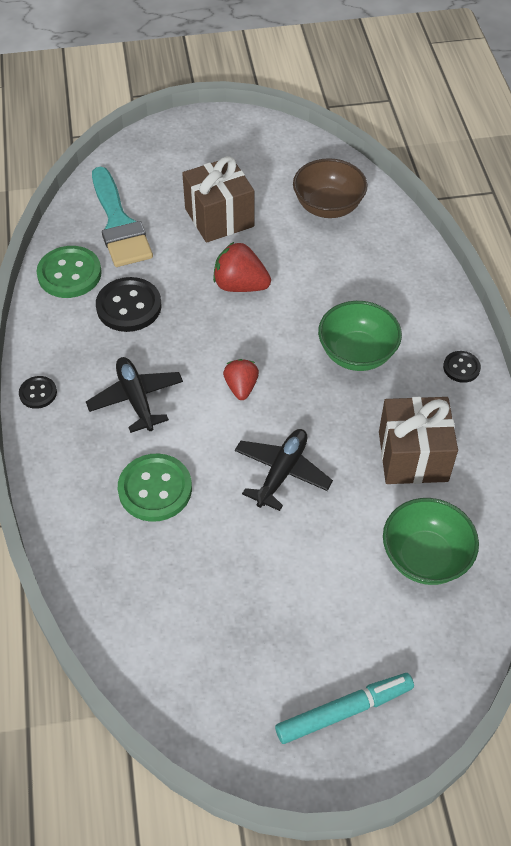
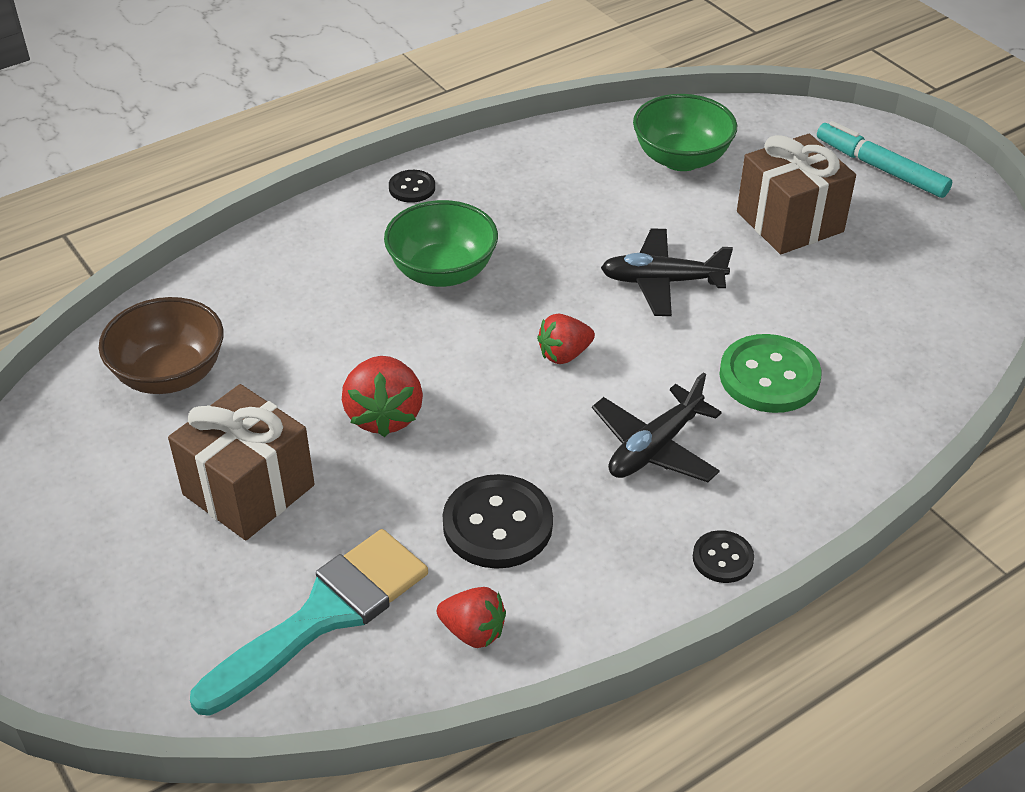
camera: 115 degrees left, 10 degrees down
green button [36,246,102,298] -> red strawberry [437,587,506,648]
brown gift [379,397,458,484] -> brown gift moved to [737,134,856,254]

